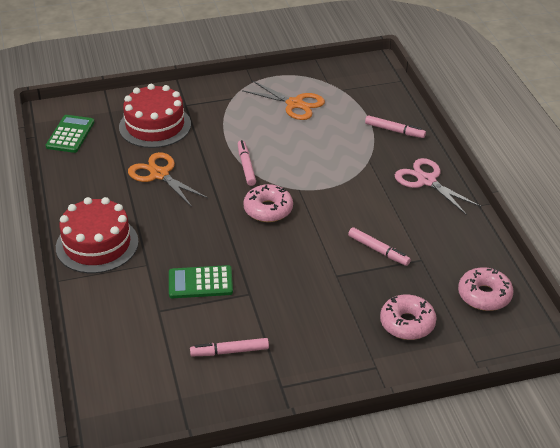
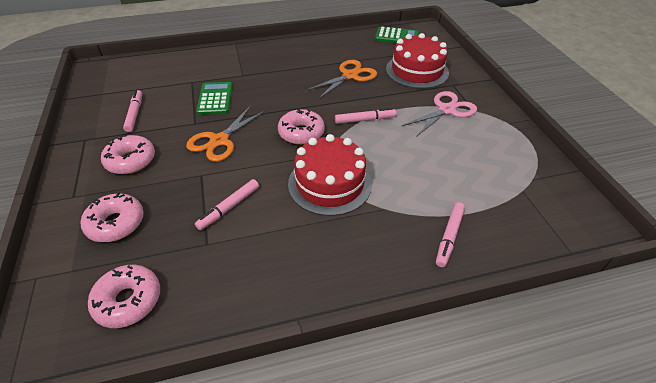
camera: 90 degrees right, 5 degrees up
red cake [56,197,139,273] -> red cake moved to [288,134,372,216]
orange scissors [242,80,325,120] -> orange scissors moved to [186,106,265,162]
pink scissors [395,158,481,215] -> pink scissors moved to [402,91,477,137]
none -> pink donut [101,135,155,174]

